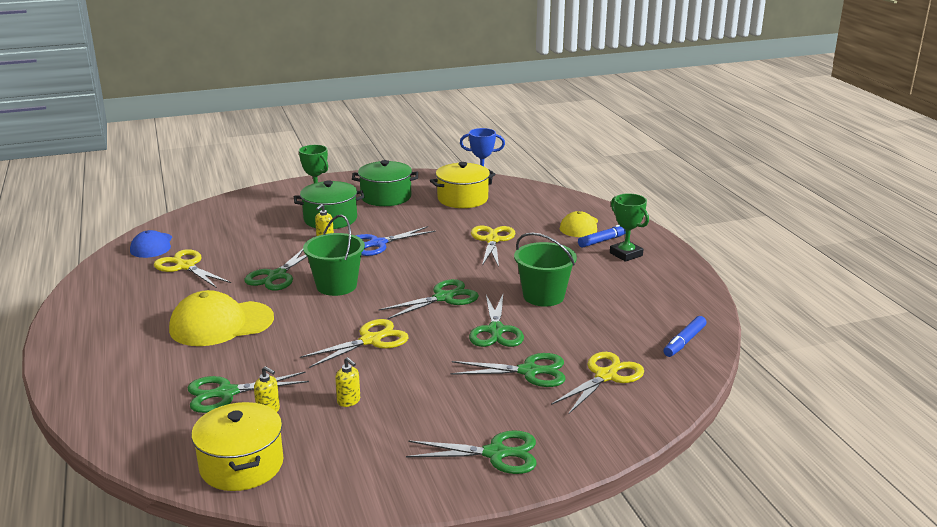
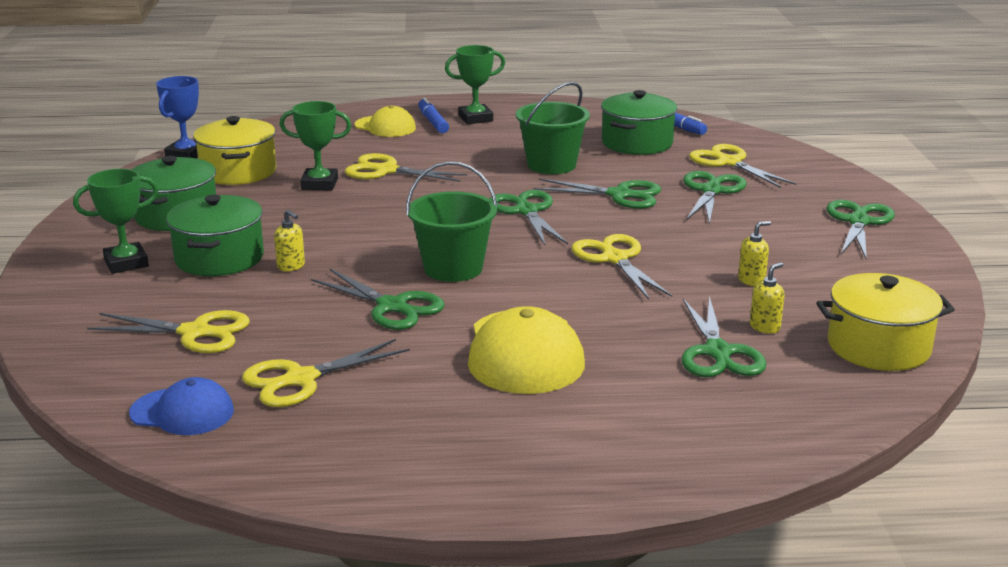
camera: 75 degrees left, 0 degrees up
blue scissors [355,226,436,256] -> none
none -> yellow scissors [87,310,250,353]
none -> green trophy [280,101,351,191]
none -> green pot [601,90,677,155]

